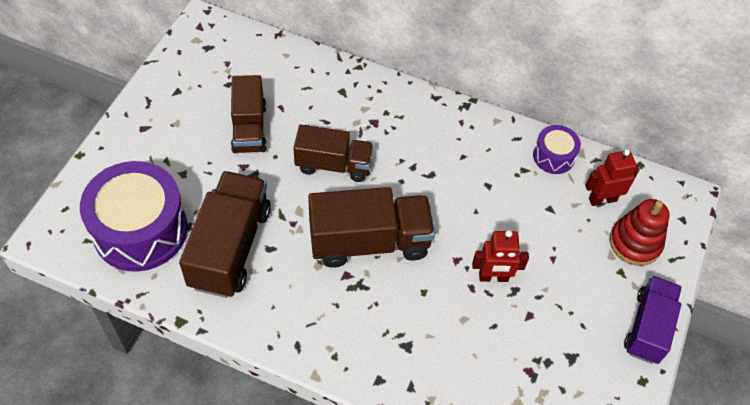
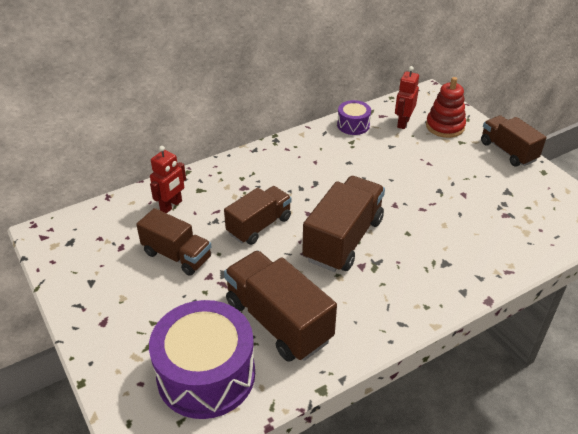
camera: 50 degrees left, 15 degrees down
red robot [472,230,529,282] -> red robot moved to [150,146,186,213]
purple truck [624,276,682,364] -> brown truck [481,115,546,167]

